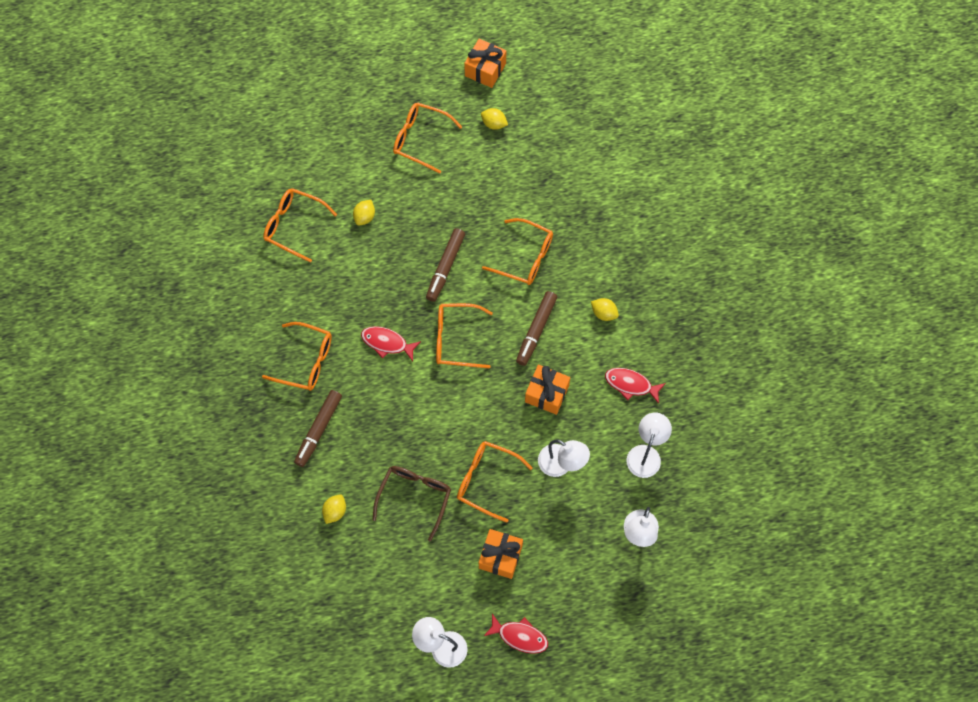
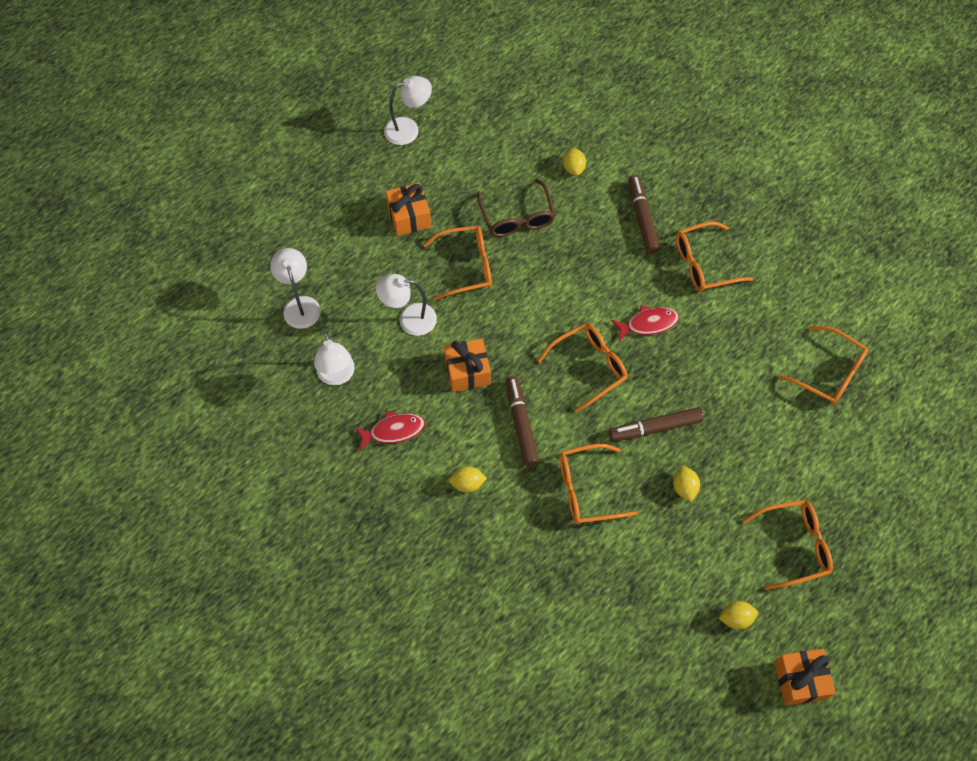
camera: 145 degrees right, 5 degrees down
orange glasses [263,188,337,263] -> orange glasses turned 45 degrees clockwise [778,326,868,405]
yellow lemon [353,200,375,226] -> yellow lemon moved to [673,466,700,502]
brown marker [426,228,465,302] -> brown marker turned 90 degrees counterclockwise [609,407,704,441]
red fish [484,614,548,654] -> none

